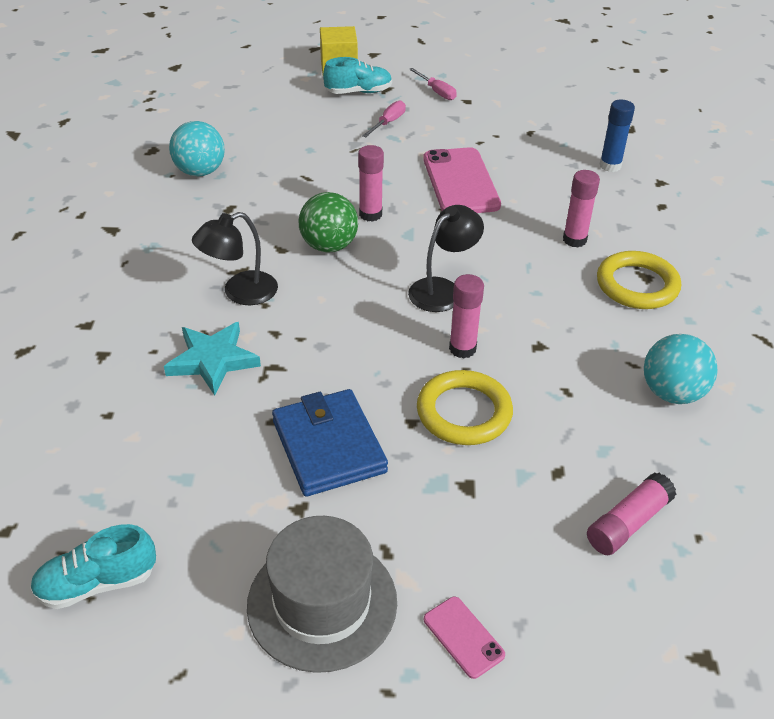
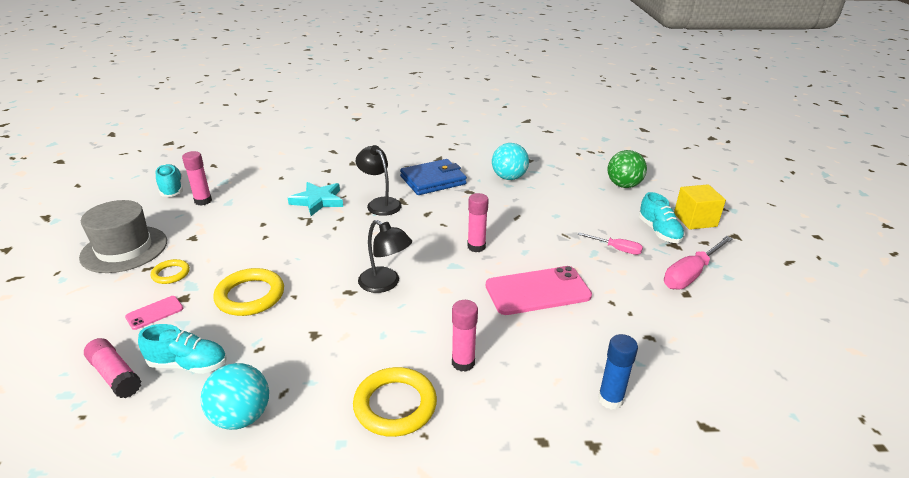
camera: 85 degrees right, 10 degrees down
blue wallet [272,389,388,497] -> blue wallet moved to [400,159,467,195]
green ball [298,192,358,253] -> green ball moved to [608,150,647,188]
pink screwdriver [409,68,457,100] -> pink screwdriver [664,236,733,290], size x1.71
pink phone [424,597,505,679] -> pink phone moved to [125,296,183,330]
pink glue stick [449,274,484,358] -> pink glue stick moved to [182,151,212,206]
none -> turquoise shoe [138,324,227,374]
none -> yellow ring [151,259,190,284]

